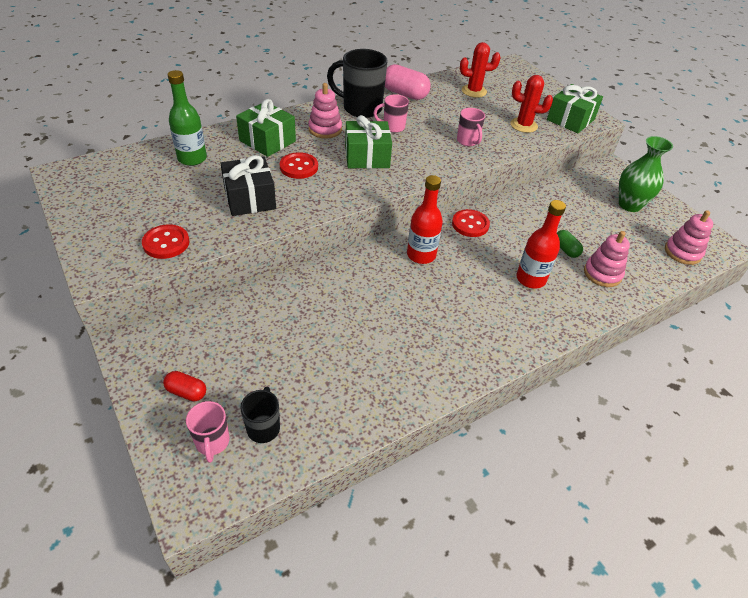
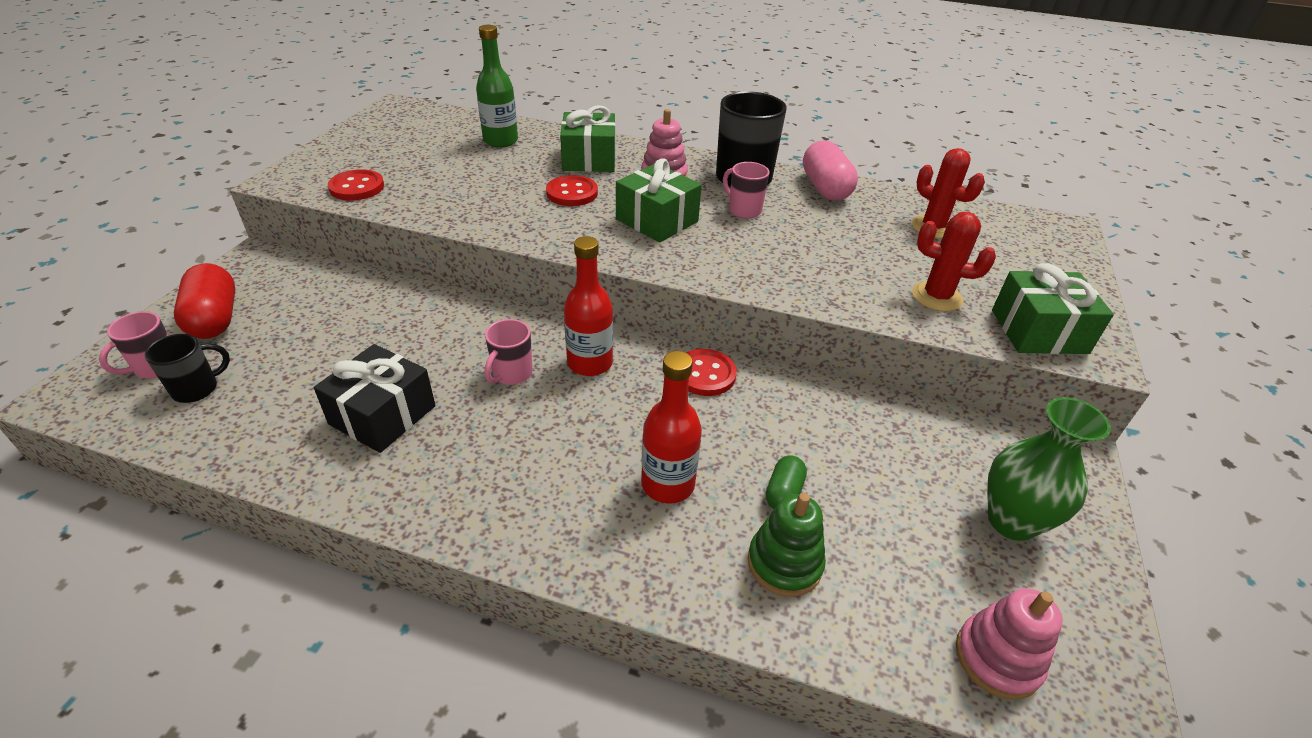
camera: 50 degrees right, 5 degrees down
red capsule [163,371,206,401] -> red capsule [174,263,235,339], size x1.81
black gift [220,155,276,216] -> black gift moved to [314,344,436,453]
pink mug [457,108,485,146] -> pink mug moved to [485,319,533,385]
red cactus [510,75,553,133] -> red cactus turned 45 degrees counterclockwise [912,212,996,312]
pink stacking toy [584,231,630,287] -> green stacking toy [748,493,826,597]

